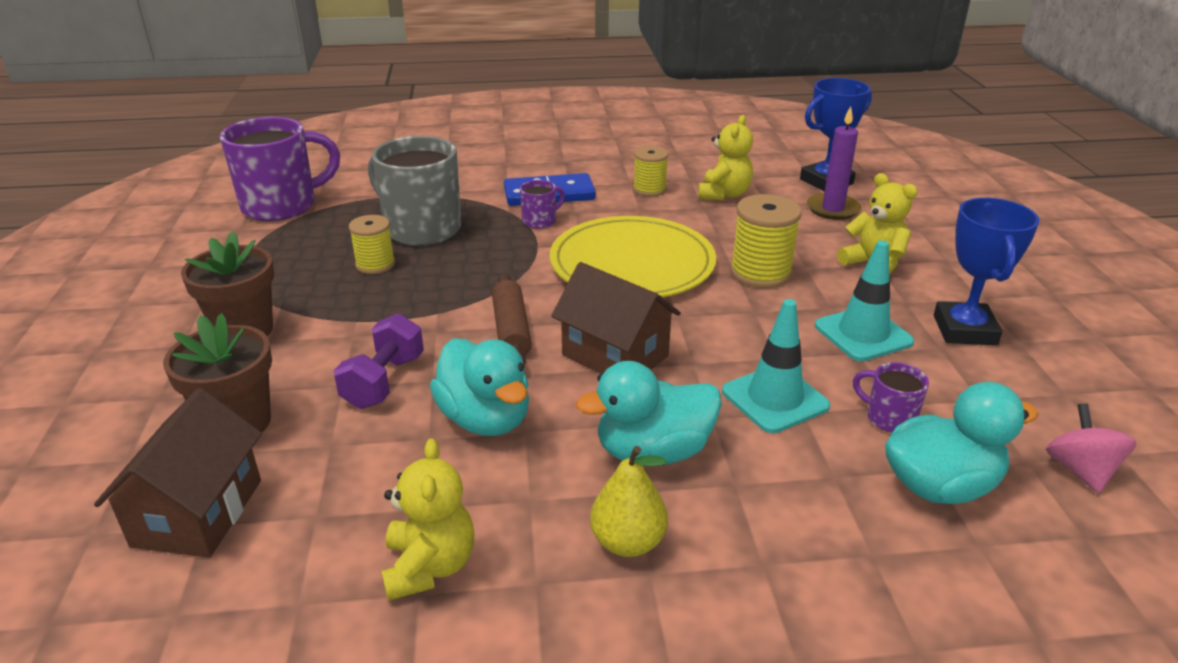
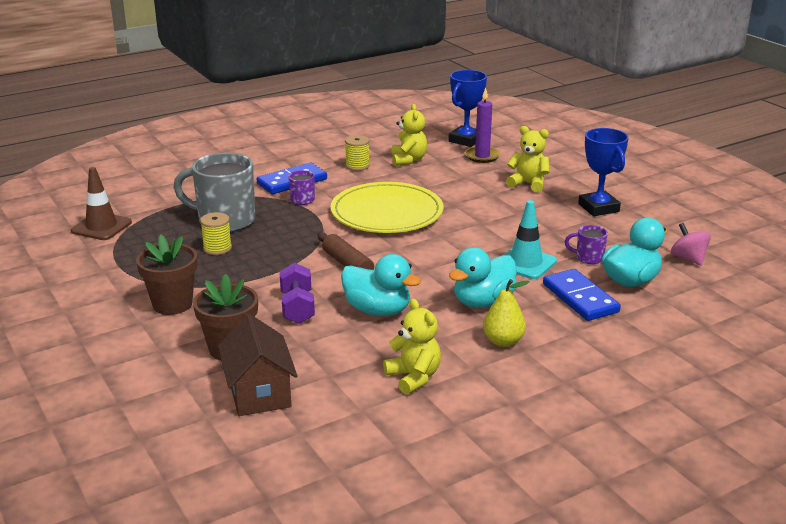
camera: 25 degrees left, 5 degrees down
purple mug [220,117,340,221] -> brown traffic cone [71,167,132,240]
brown house [551,262,681,374] -> none
yellow spool [730,194,802,288] -> none
turquoise traffic cone [815,241,914,361] -> none
none -> blue domino [543,269,621,321]

